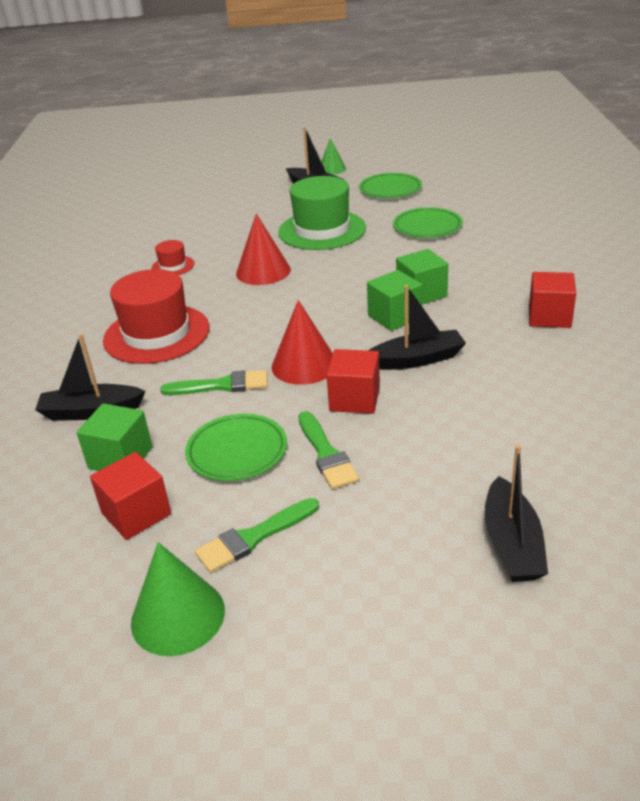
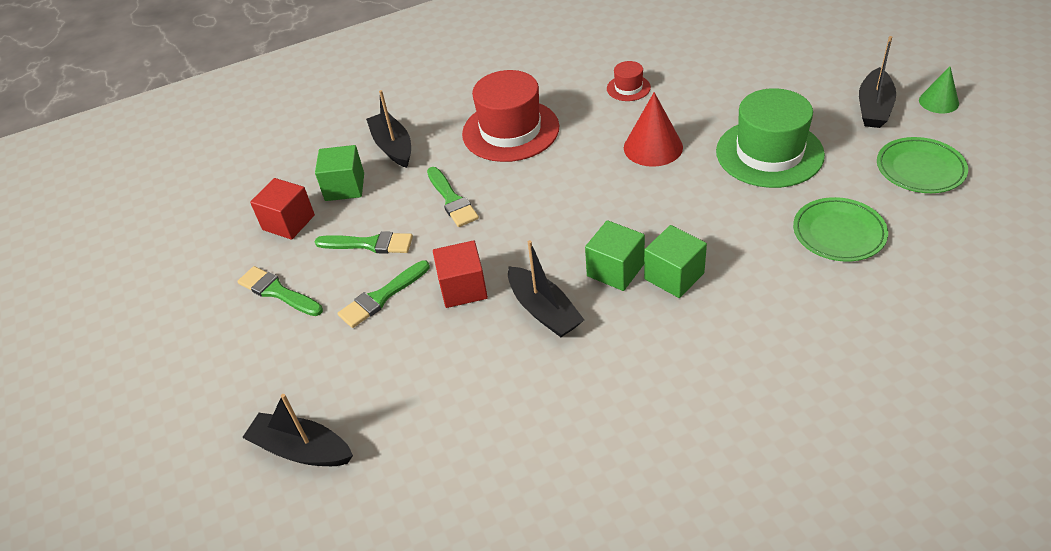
camera: 70 degrees right, 10 degrees up
green cone [131,542,225,656] -> none
green plate [185,414,287,481] -> green brush [314,231,413,254]
red cone [272,300,333,385] -> none
black boat [485,445,548,582] -> black boat turned 45 degrees clockwise [242,394,353,466]
red cube [529,272,576,328] -> none

